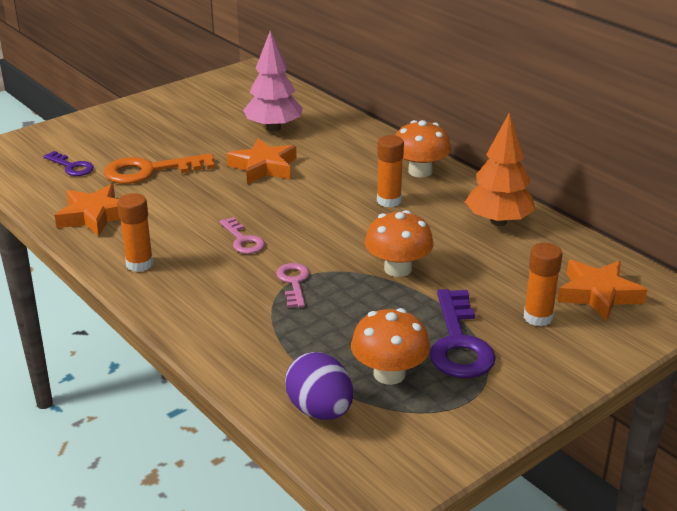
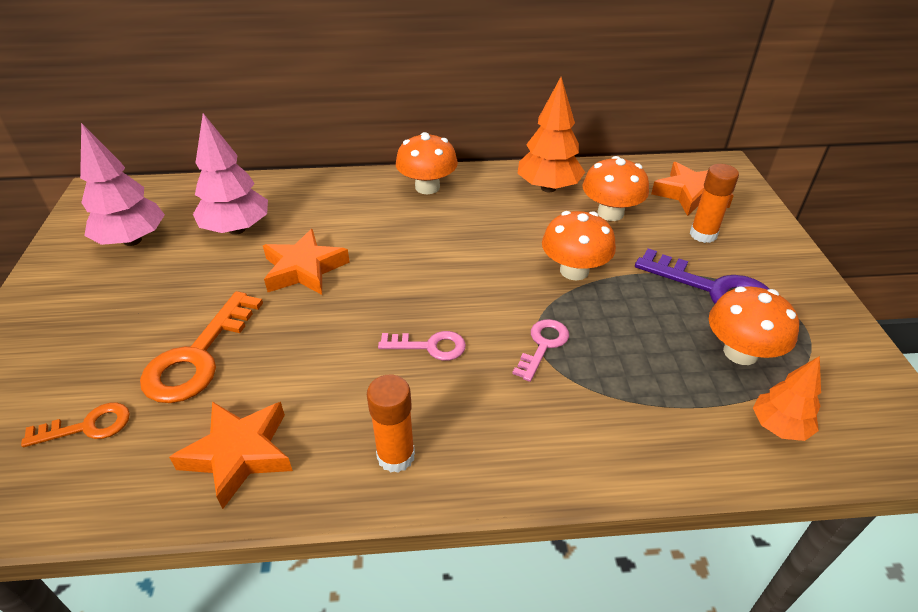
camera: 55 degrees left, 10 degrees up
purple key [43,151,94,176] -> orange key [21,403,130,447]
pink key [276,263,310,308] -> pink key turned 90 degrees clockwise [512,319,569,382]
purple egg [285,352,353,420] -> orange tree [753,356,821,441]
orange glue stick [377,135,404,207] -> none
none -> pink tree [80,123,165,246]
none -> orange mushroom [583,156,649,221]

